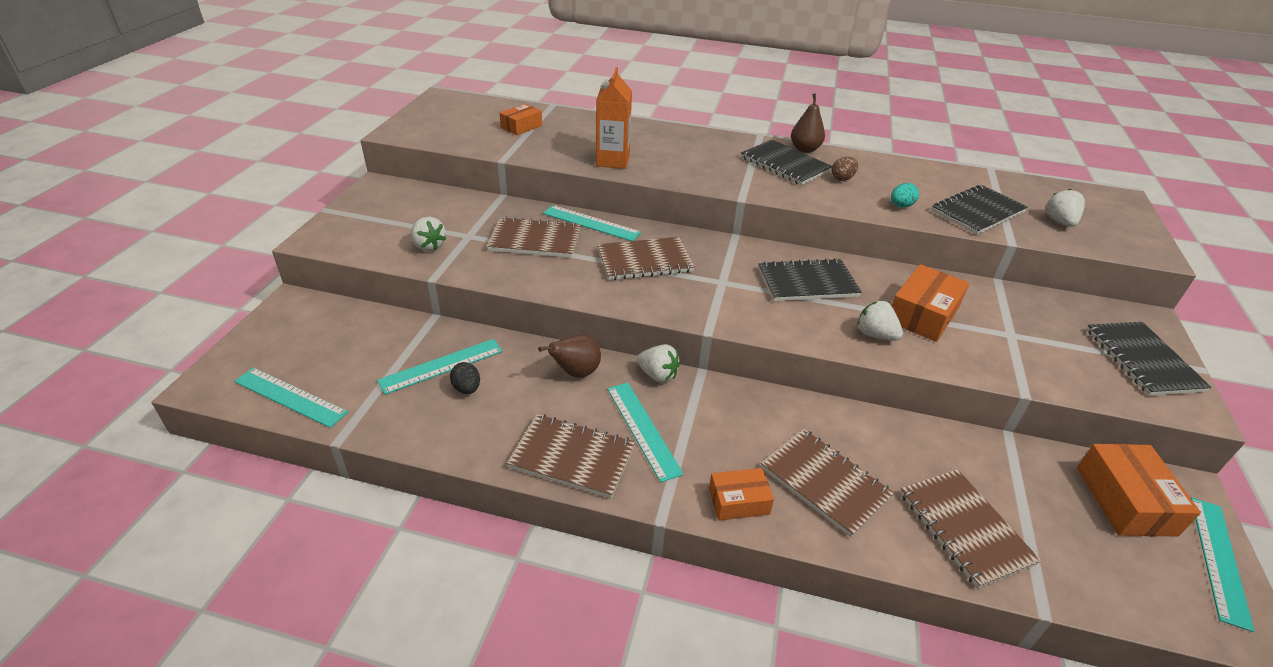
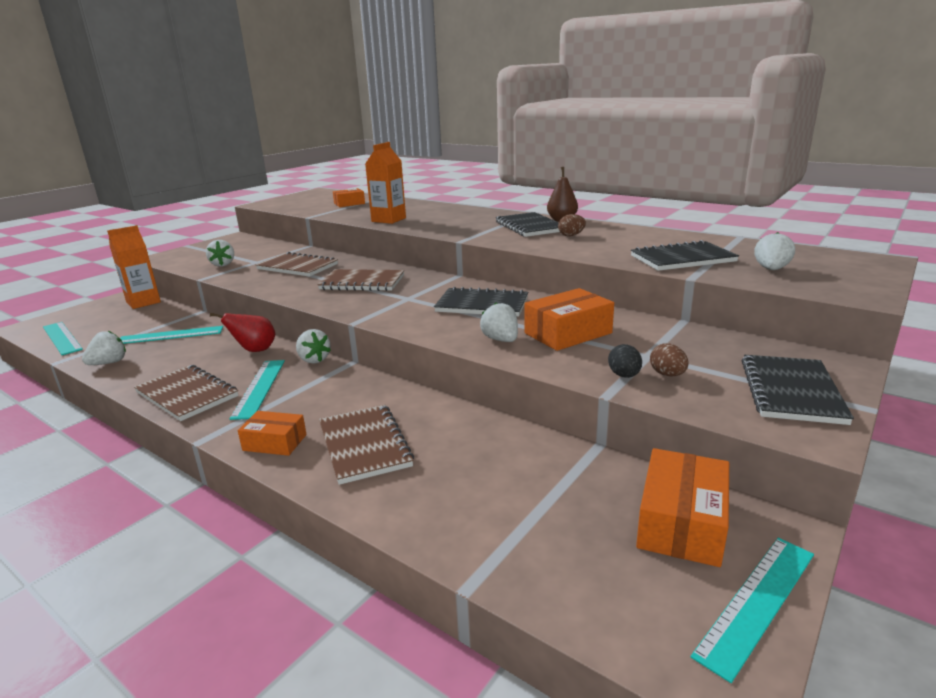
camera: 25 degrees right, 15 degrees down
black egg [450,362,480,394] -> black egg moved to [608,344,642,378]
brown pear [538,334,601,378] -> red pear [210,313,275,352]
turquoise ruler [543,205,641,241] -> none
turquoise egg [891,183,919,207] -> none
brown notebook [900,469,1041,589] -> none
none -> white strawberry [82,331,126,365]
none -> orange carton [107,225,161,309]
none -> brown egg [650,343,689,377]

